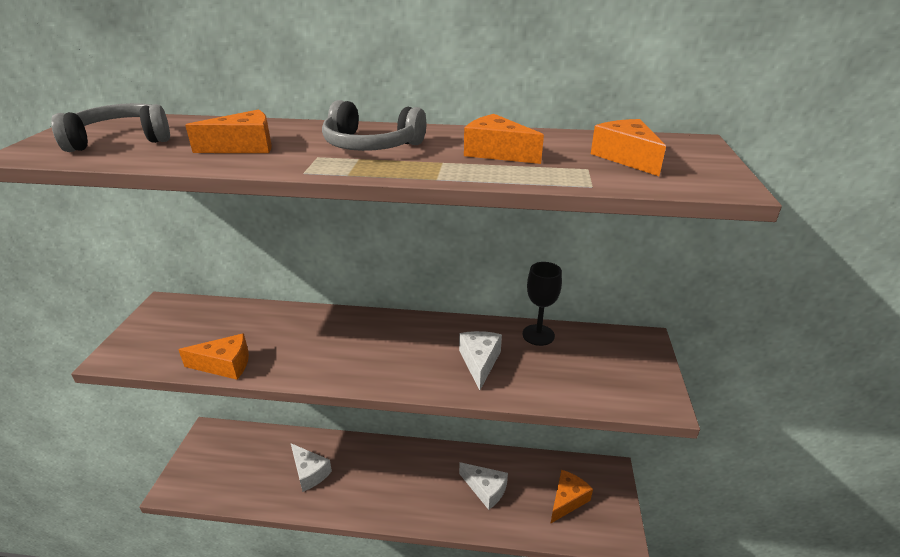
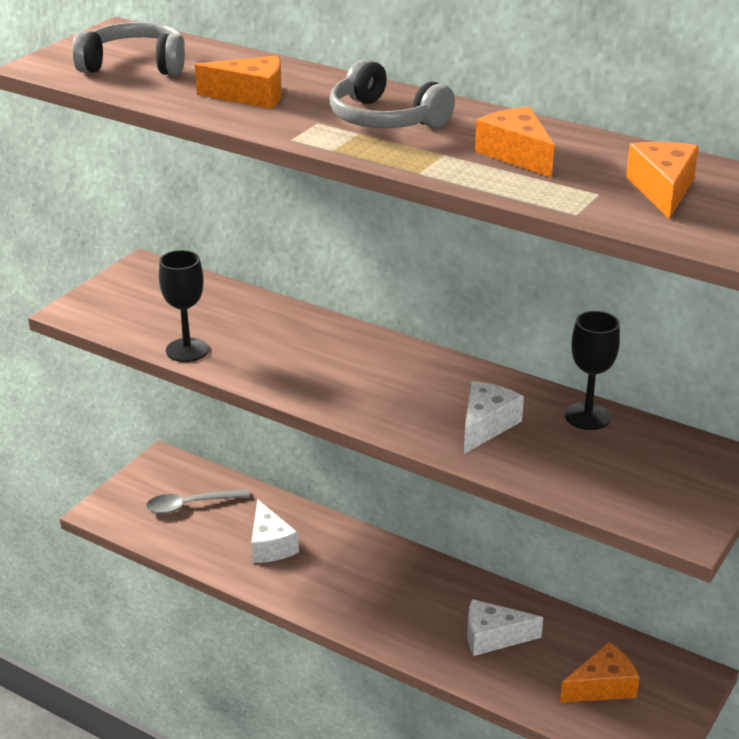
camera: 25 degrees right, 0 degrees up
orange cheese [178,333,249,380] -> black goblet [159,250,209,362]
white cheese [459,462,508,510] -> white cheese turned 120 degrees clockwise [467,599,543,656]
none -> grey spoon [146,489,250,514]

